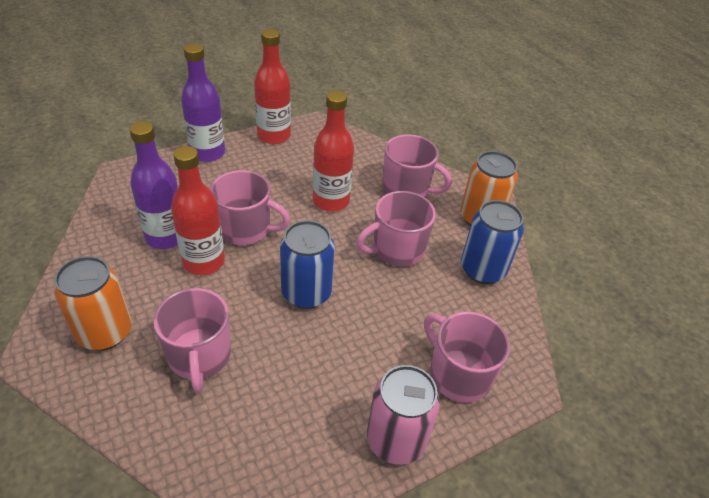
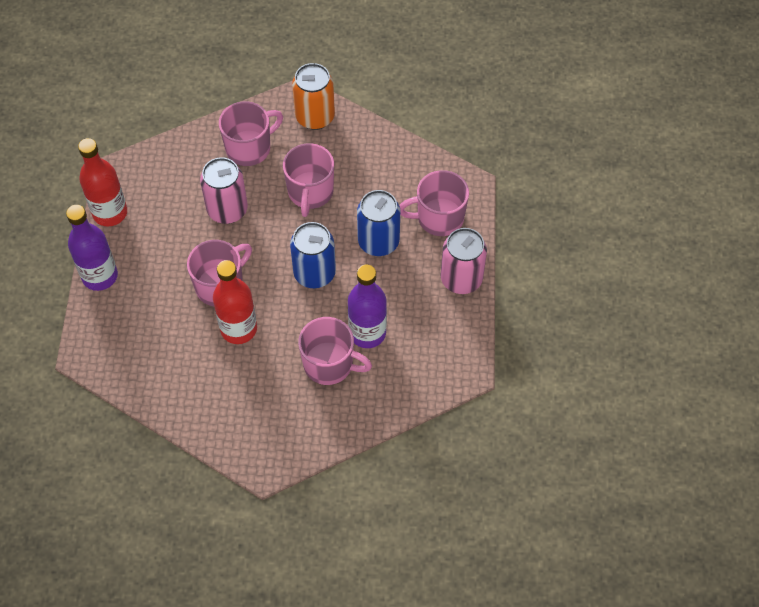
camera: 55 degrees left, 15 degrees up
orange can [54,256,132,350] -> none
purple bottle [129,121,178,249] -> purple bottle moved to [348,264,387,348]
red bottle [313,91,354,212] -> pink can [200,157,248,224]
blue can [461,200,524,284] -> blue can moved to [357,190,400,256]

